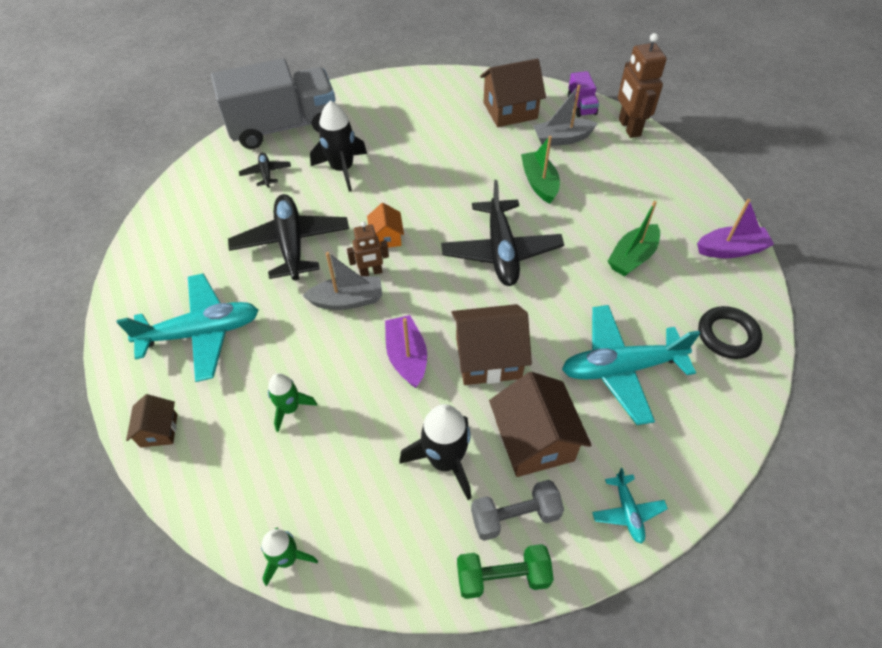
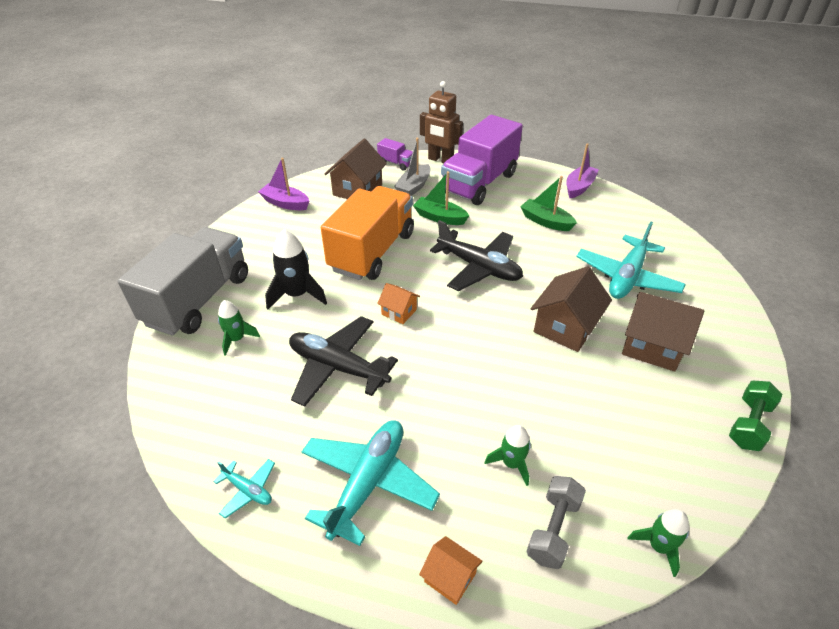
camera: 50 degrees left, 10 degrees down
brown house [126,394,177,448] -> orange house [419,536,483,605]
black plane [239,153,291,188] -> green rocket [218,300,260,356]
grey boat [302,252,382,310] -> none
brown robot [347,221,389,276] -> none
purple boat [385,315,427,388] -> purple boat moved to [258,158,309,210]
black rocket [399,404,471,500] -> none
grey dumbbell [471,480,564,541] -> grey dumbbell moved to [526,476,586,569]
turquoise plane [592,468,668,544] -> turquoise plane moved to [213,459,275,518]
green boat [608,201,660,277] -> green boat turned 135 degrees clockwise [520,176,577,231]
black ring [698,306,762,359] -> none
none -> orange truck [321,186,414,280]
none -> purple truck [441,115,523,205]

